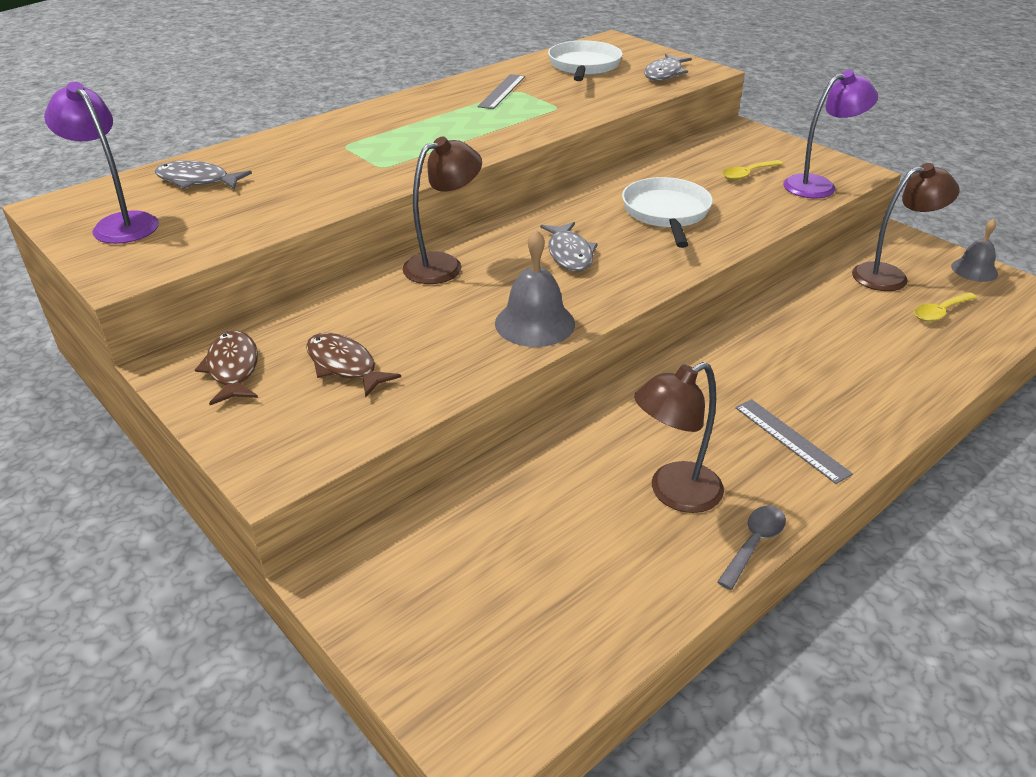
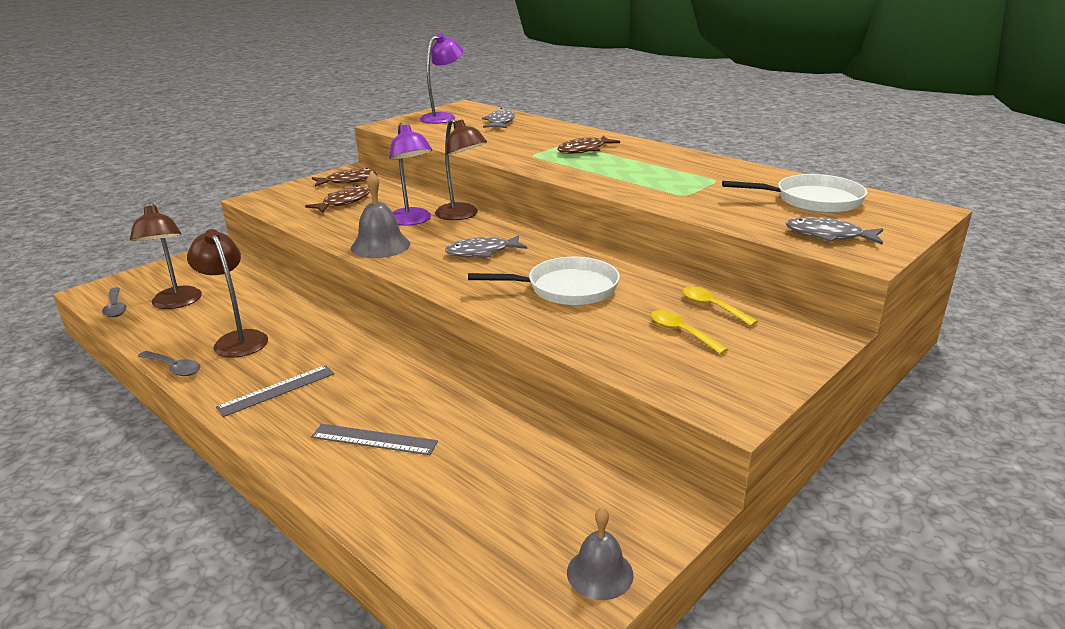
camera: 85 degrees right, 10 degrees down
grey ruler [478,74,525,109] -> grey ruler moved to [311,424,438,455]
purple lamp [783,70,878,198] -> purple lamp moved to [389,123,432,226]
brown lamp [852,163,960,291] -> brown lamp moved to [130,202,202,309]
yellow spoon [915,292,977,322] -> yellow spoon moved to [682,287,758,326]
none -> grey spoon [102,287,127,317]
none -> brown fish [557,135,620,154]

